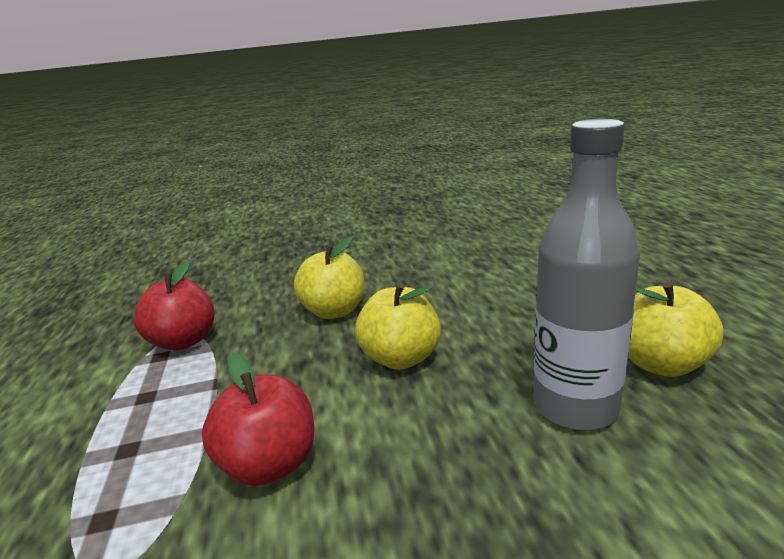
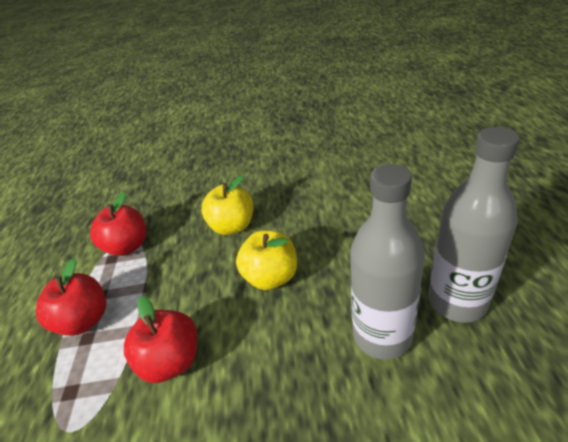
camera: 10 degrees right, 15 degrees up
yellow apple [628,282,724,377] -> grey bottle [428,127,520,323]
none -> red apple [36,258,106,336]

